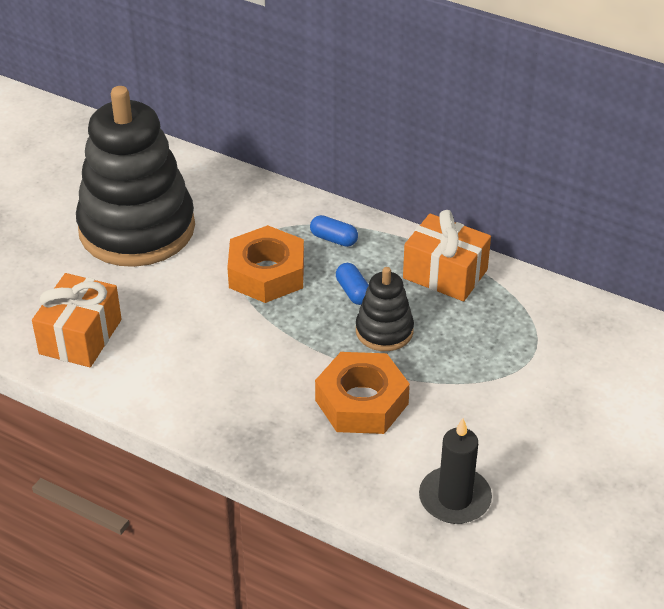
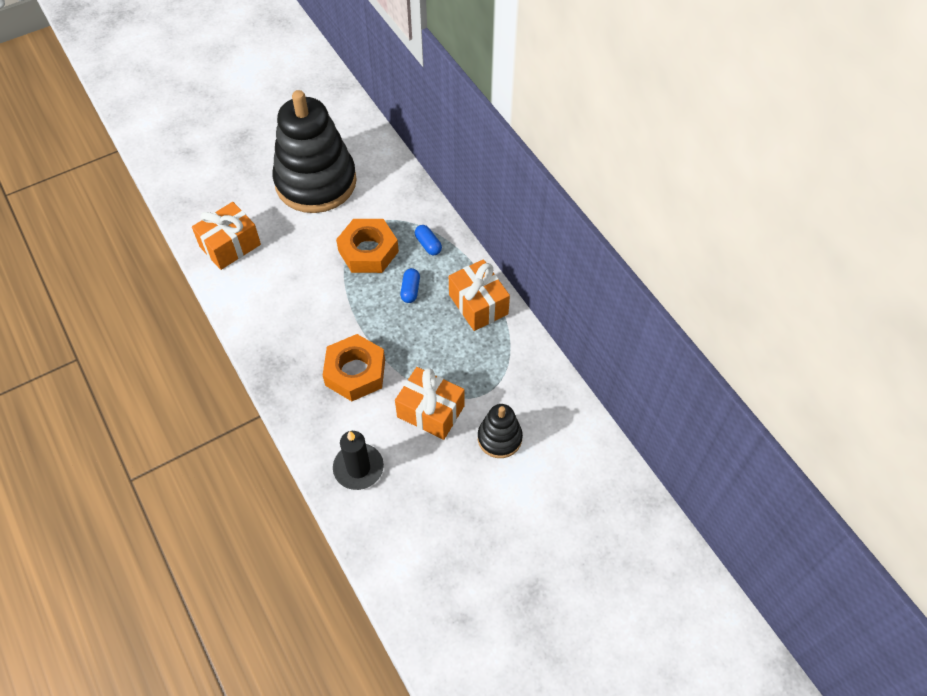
camera: 30 degrees right, 15 degrees up
black stacking toy [356,267,414,351] -> black stacking toy moved to [478,404,523,458]
none -> orange gift [395,367,464,440]

